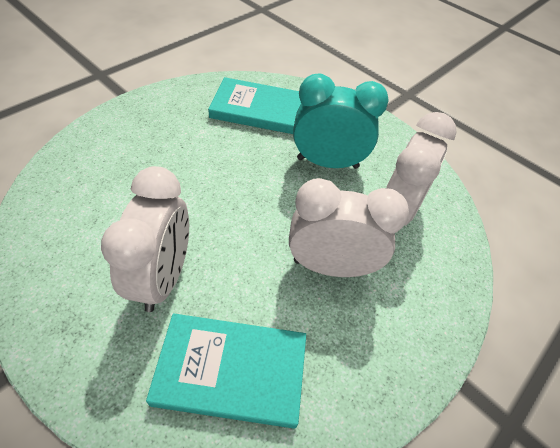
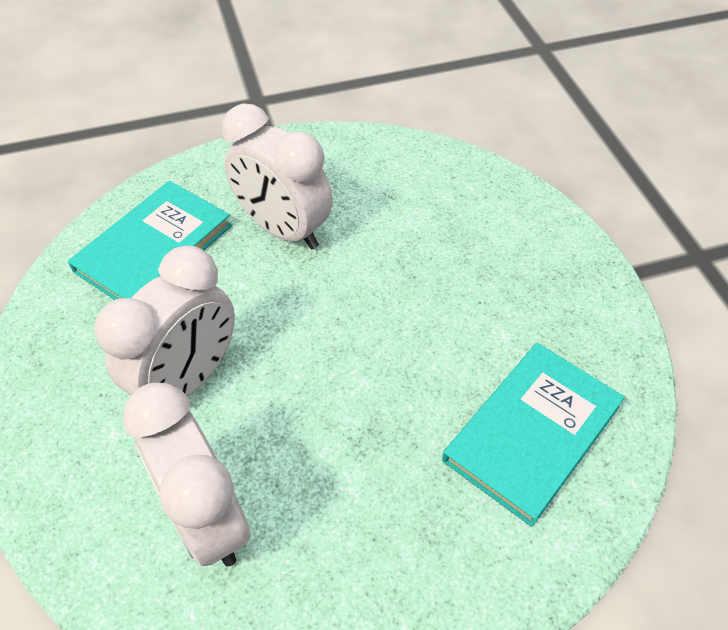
camera: 125 degrees right, 0 degrees up
turquoise clock [293,74,389,169] -> none

